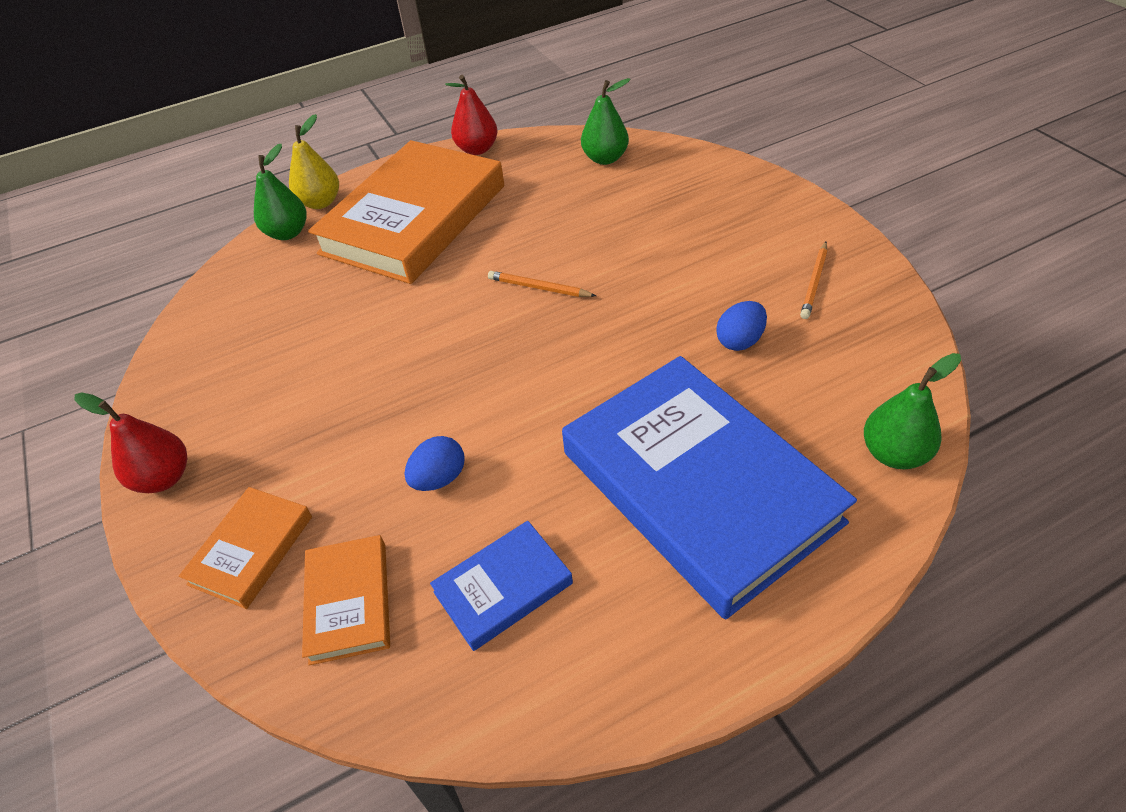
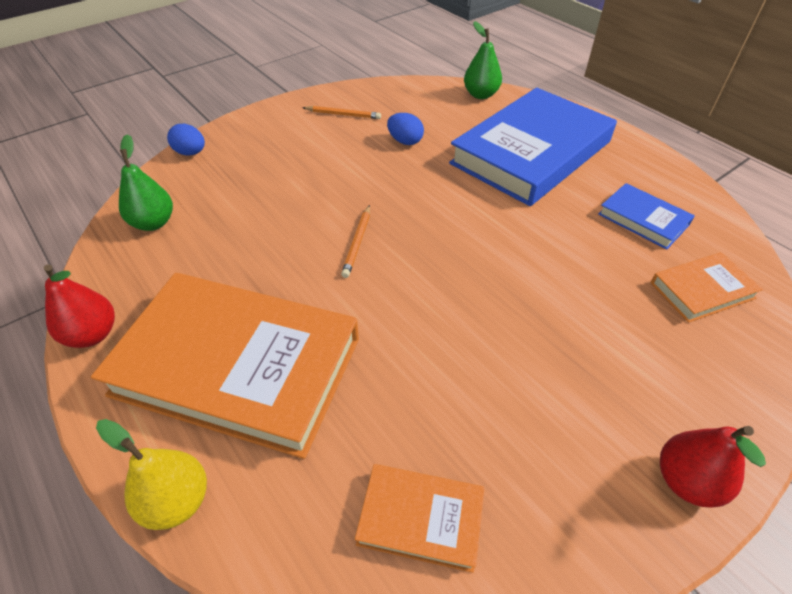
camera: 105 degrees left, 0 degrees up
orange book [179,487,312,609] -> orange book moved to [355,464,485,573]
green pear [254,144,307,240] -> none
blue egg [405,436,465,491] -> blue egg moved to [167,124,205,155]

